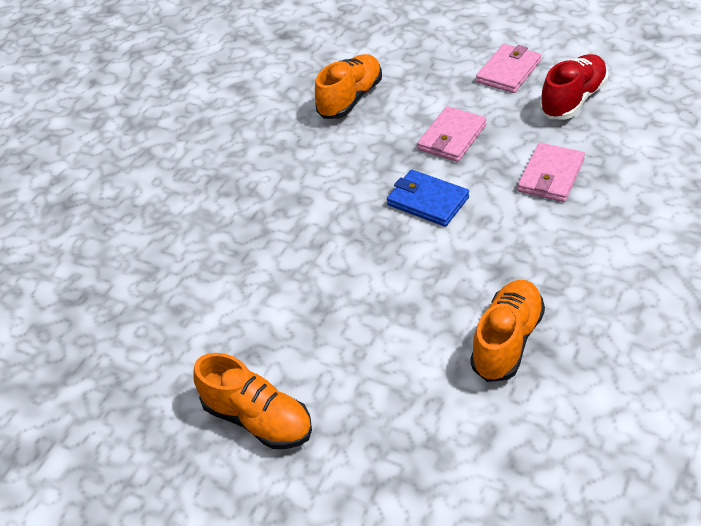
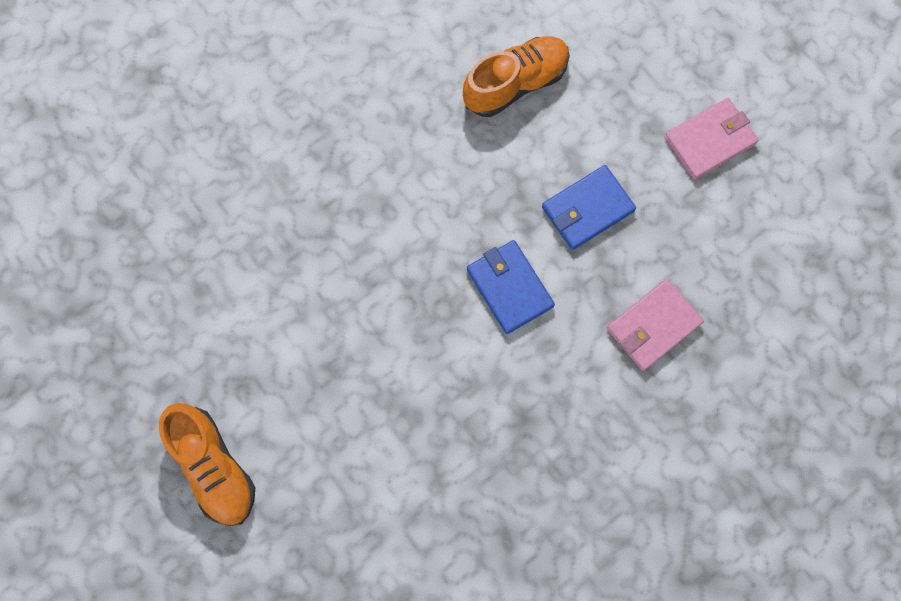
camera: 20 degrees right, 30 degrees up
pink wallet [417,106,487,162] -> blue wallet [542,165,636,250]
orange shoe [470,280,545,382] -> none
red shoe [539,54,608,120] -> none

